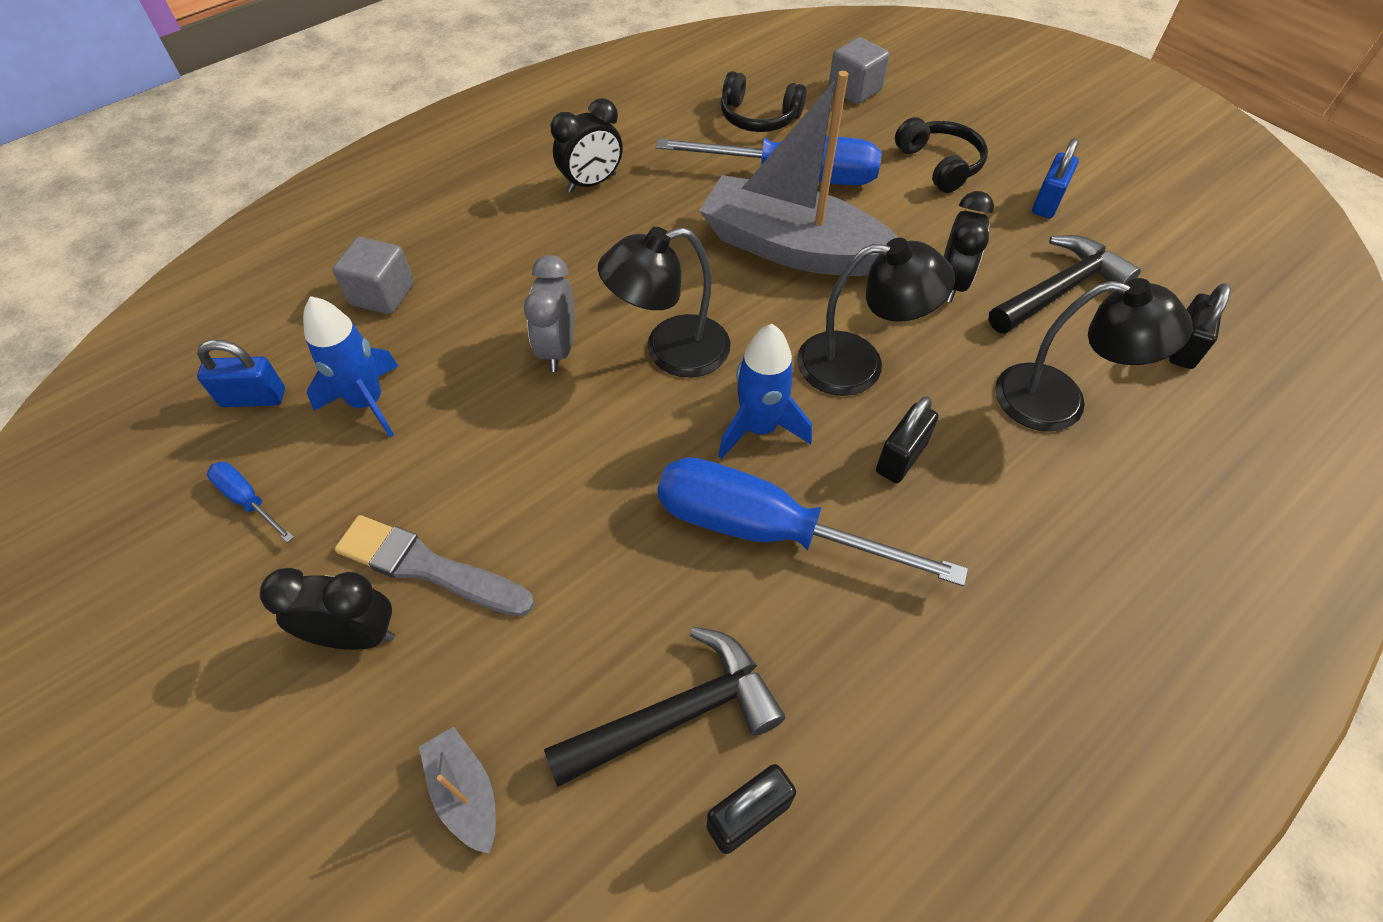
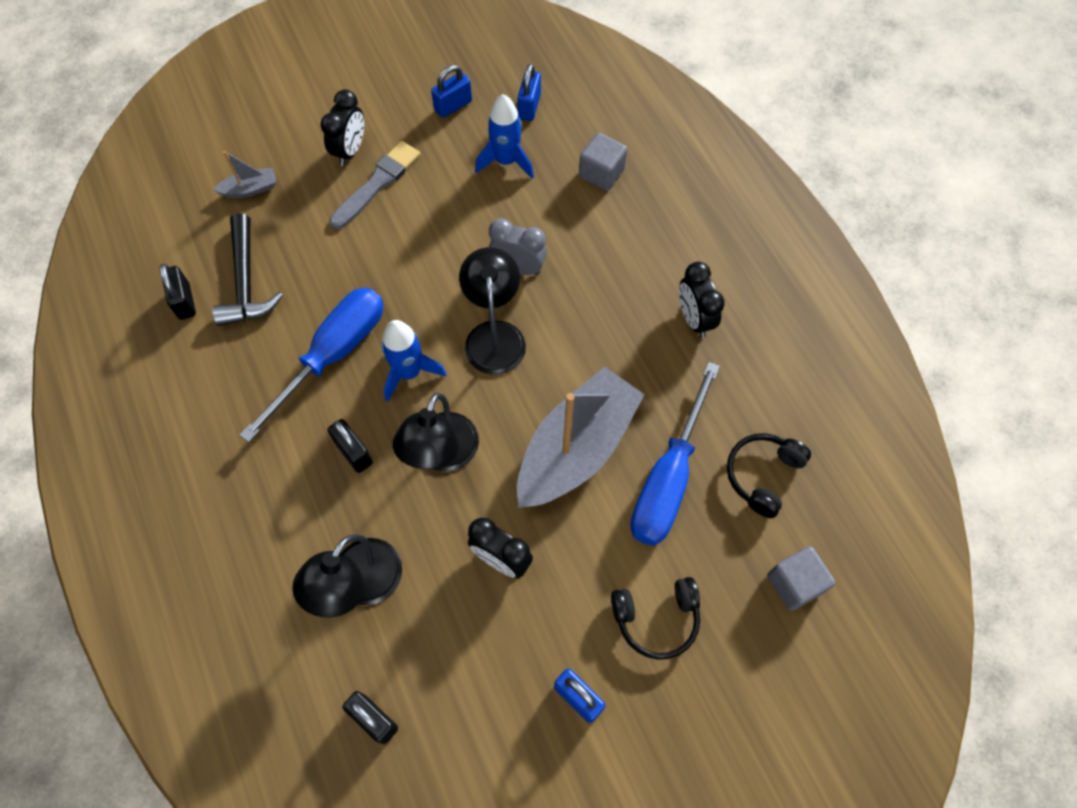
camera: 105 degrees right, 10 degrees up
blue screwdriver [207,462,294,543] -> blue padlock [431,65,472,118]
black hammer [989,235,1141,334] -> none

